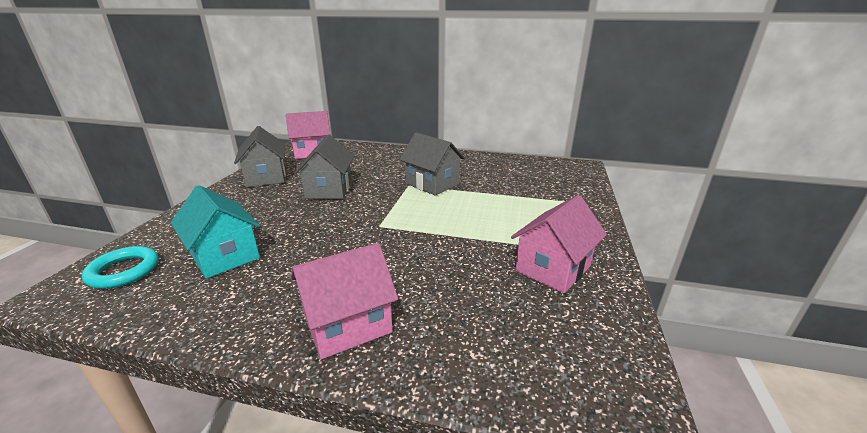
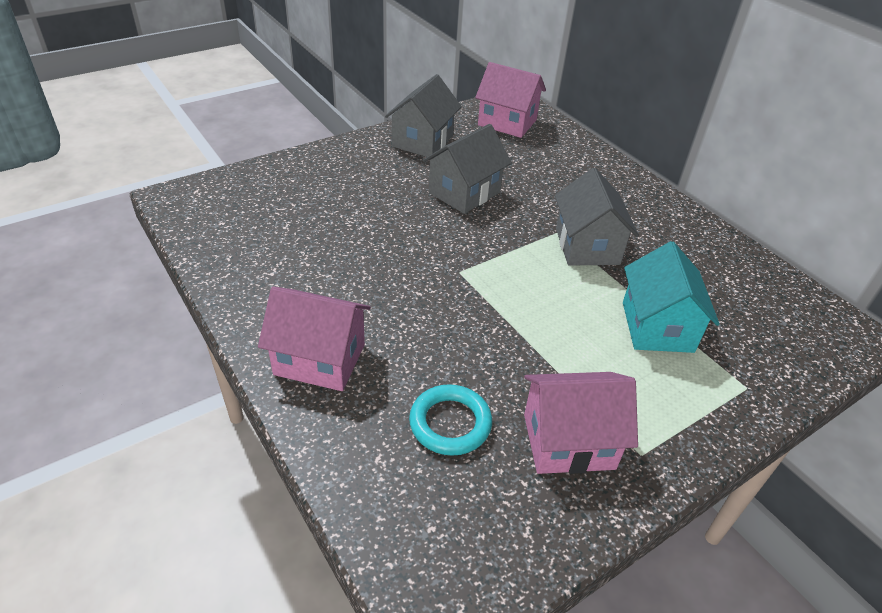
camera: 40 degrees right, 15 degrees up
turquoise ring [82,246,159,289] -> turquoise ring moved to [409,384,492,456]
turquoise house [171,185,260,279] -> turquoise house moved to [623,241,720,353]

